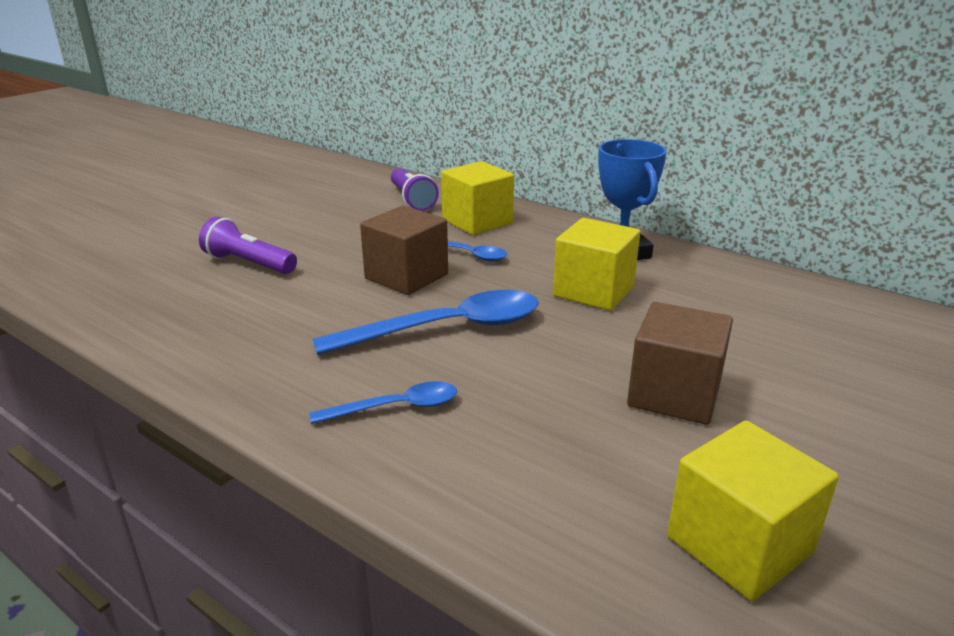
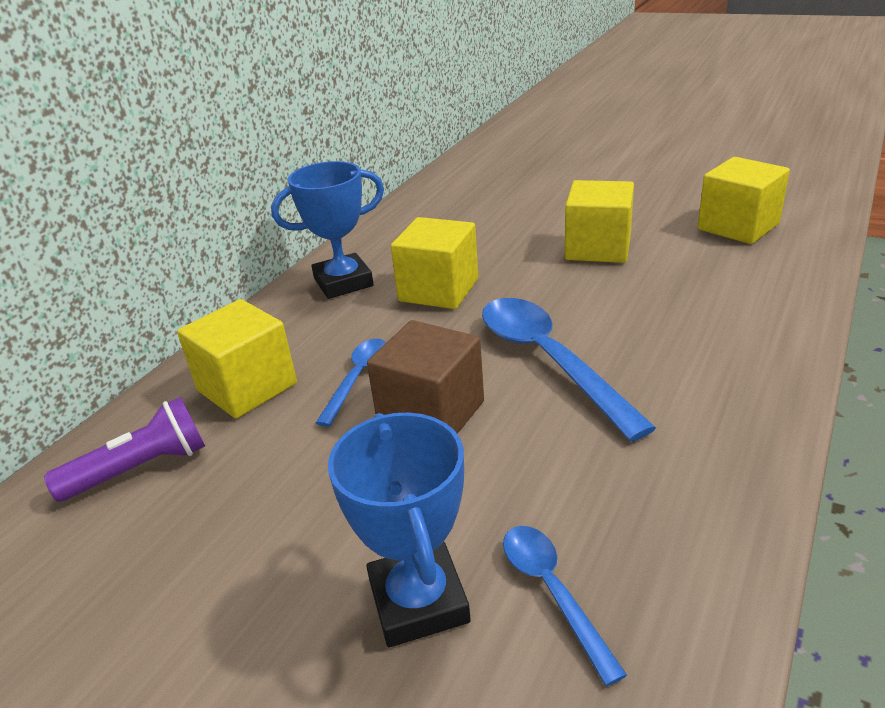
camera: 95 degrees left, 5 degrees up
purple flashlight [199,217,297,274] -> blue trophy [328,413,471,647]
blue spoon [309,381,457,424] -> blue spoon moved to [503,526,627,686]
brown cube [627,302,733,425] -> yellow cube [565,180,634,263]

